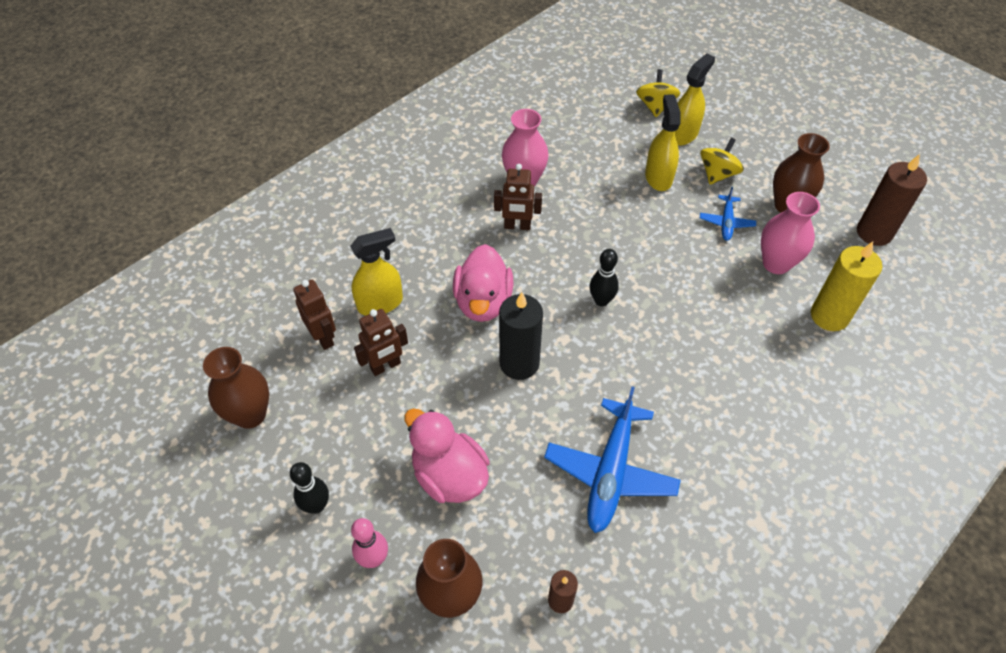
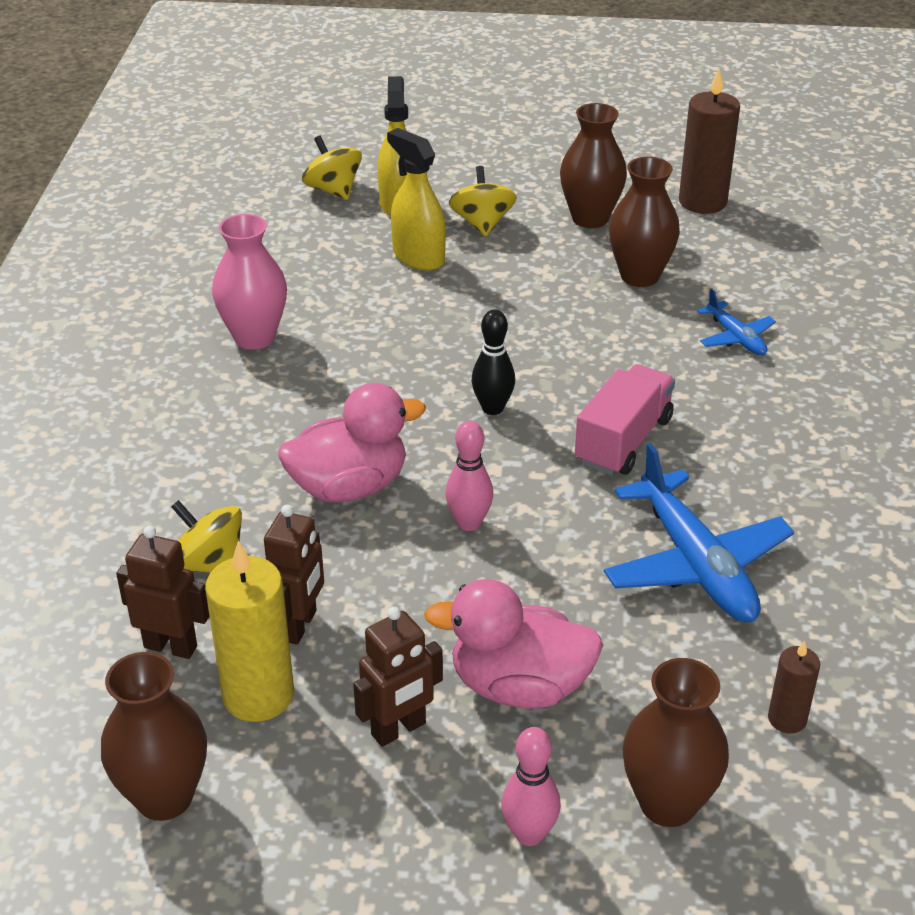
camera: 40 degrees left, 15 degrees down
black bowling pin [290,462,329,514] -> none
yellow spray bottle [350,228,403,316] -> yellow spinning top [171,500,242,573]
pink duck [453,244,513,322] -> pink duck turned 75 degrees counterclockwise [279,383,426,502]
brown robot [494,164,542,230] -> brown robot moved to [353,607,443,747]
black candle [499,292,543,380] -> pink bowling pin [445,421,493,531]
blue plane [700,187,756,241] -> blue plane moved to [697,289,776,356]
pink vase [761,192,820,274] -> brown vase [609,157,680,287]
yellow candle [811,242,882,331] -> yellow candle moved to [205,541,294,722]
none -> pink truck [575,364,675,475]

